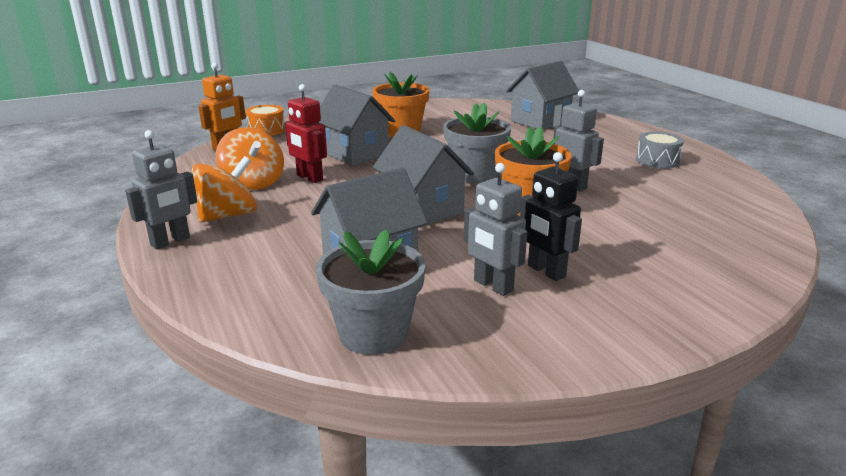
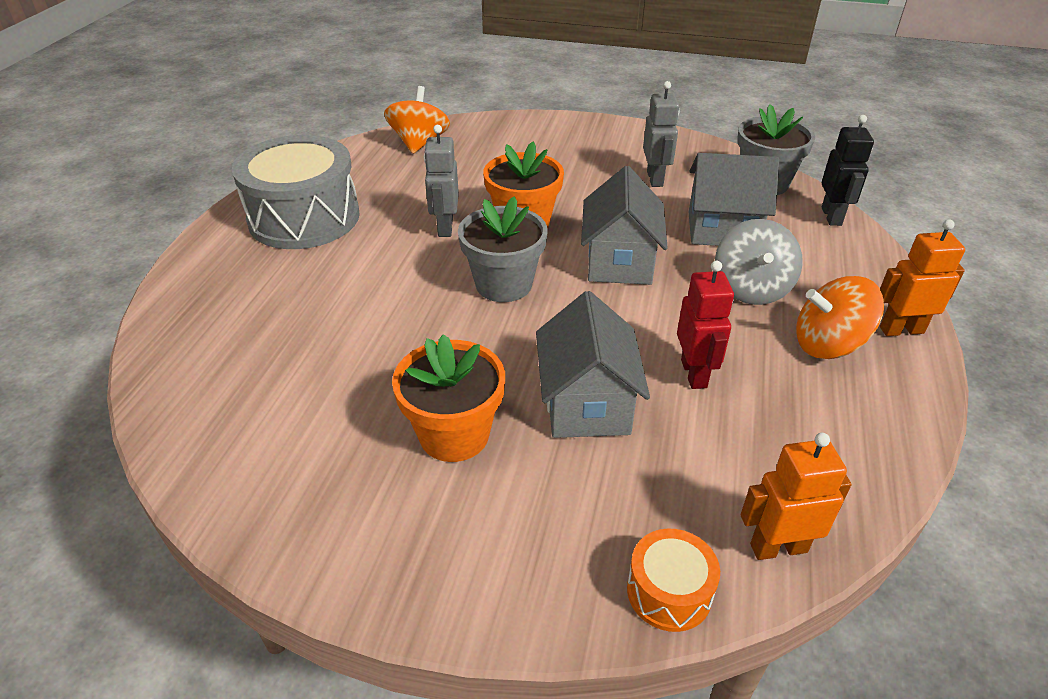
camera: 140 degrees left, 15 degrees up
grey robot [125,130,197,249] -> orange robot [880,219,965,336]
orange spinning top [216,127,284,190] -> orange spinning top moved to [384,86,450,154]
grey house [506,61,579,130] -> none
black robot [520,152,582,281] -> black robot moved to [822,115,874,226]
grey drum [636,132,684,169] -> grey drum [232,135,360,249], size x2.16
none -> grey spinning top [715,219,803,305]

